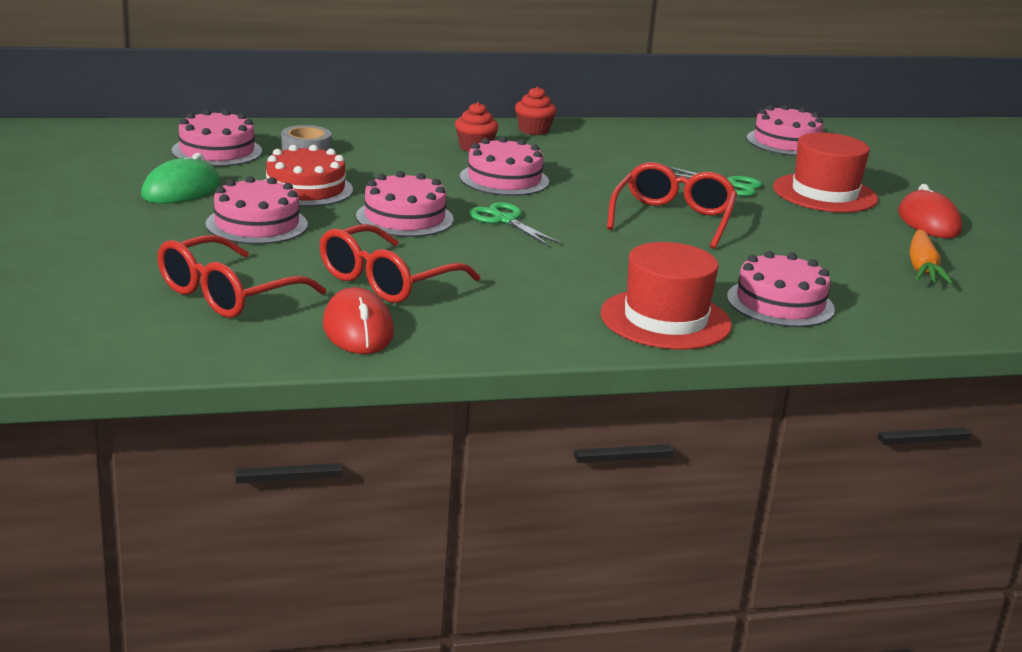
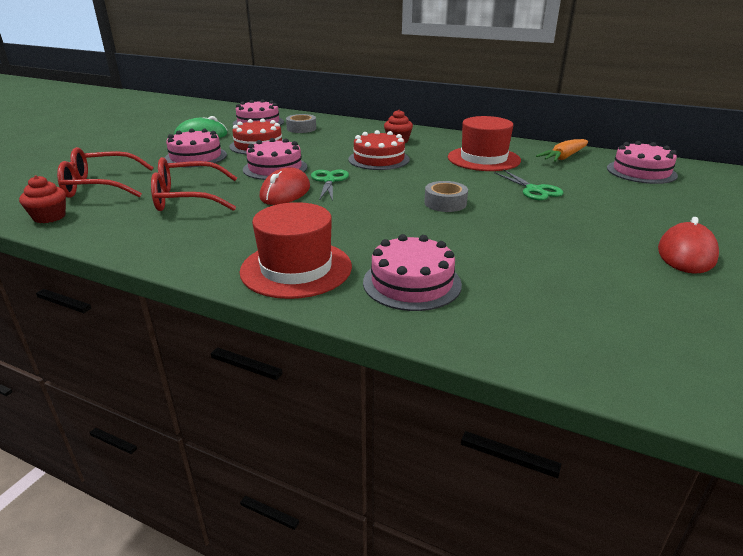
camera: 40 degrees right, 5 degrees up
red mouse [323,287,394,354] -> red mouse moved to [260,167,310,205]
pink cake [460,137,549,196] -> red cake [349,130,410,170]
red cupcake [515,87,557,135] -> red cupcake moved to [19,175,66,223]
red glasses [607,162,737,249] -> grey tape [424,181,468,212]
red hat [773,133,878,213] -> red hat moved to [448,116,521,171]
orange carrot [910,230,953,284] -> orange carrot moved to [536,139,588,162]

